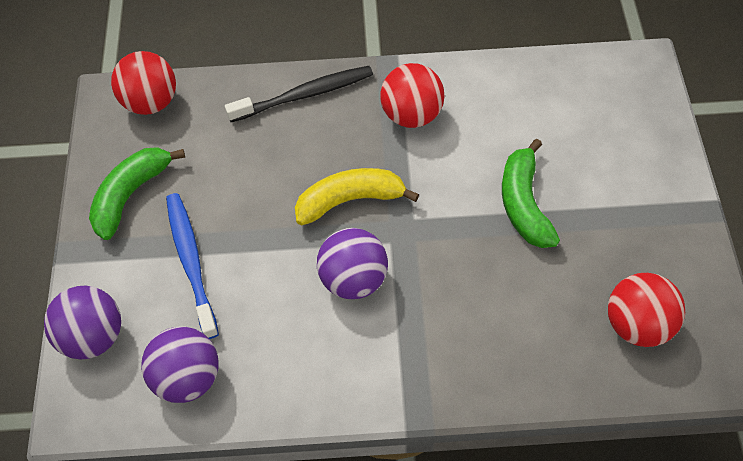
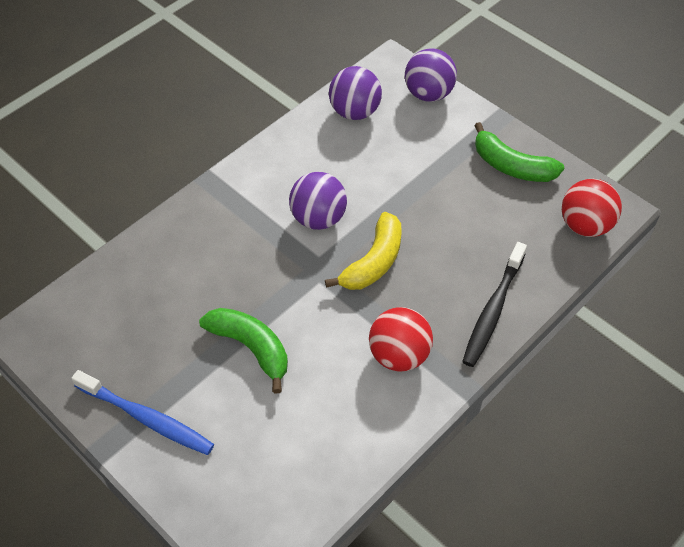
camera: 135 degrees right, 5 degrees down
green banana [89,147,185,240] -> green banana turned 135 degrees clockwise [474,122,564,182]
blue toothbrush [166,193,219,339] -> blue toothbrush moved to [71,370,214,455]
red ball [608,273,685,347] -> none

